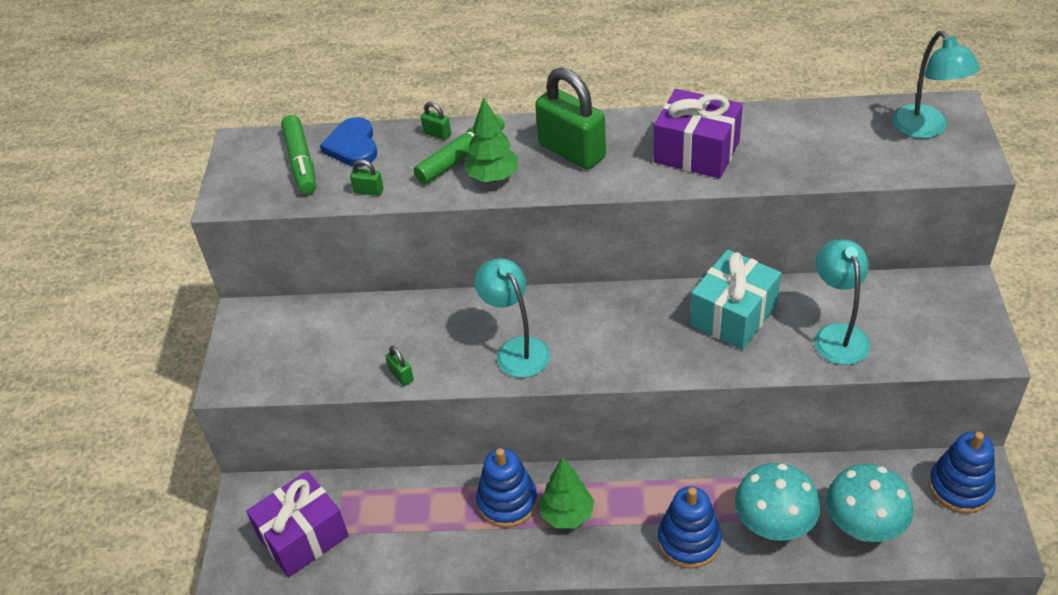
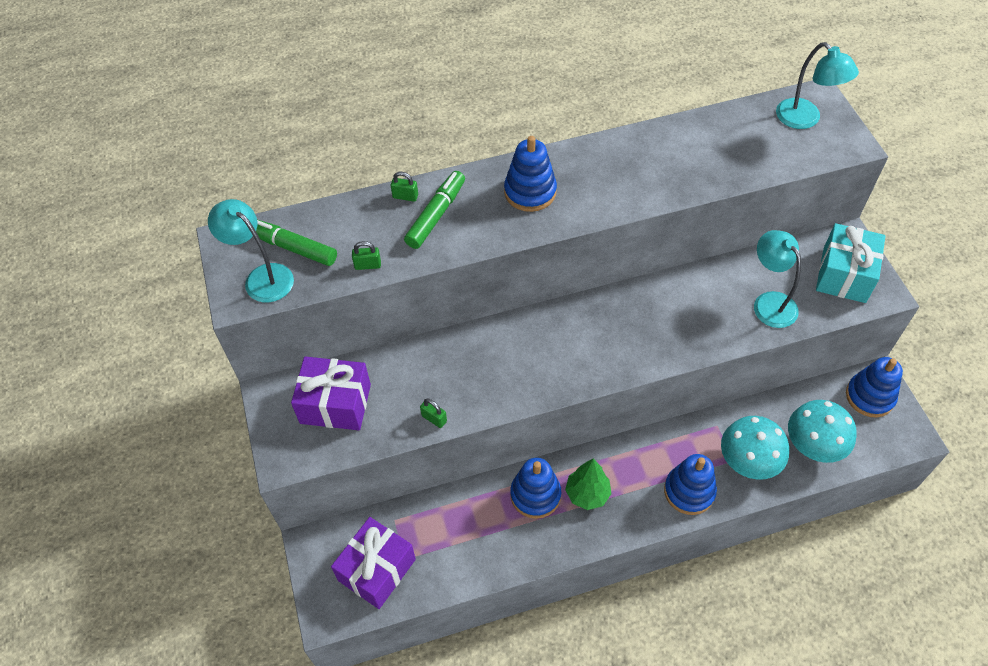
camera: 20 degrees left, 10 degrees up
green marker [281,115,316,194] -> green marker turned 150 degrees clockwise [256,220,337,266]
blue heart [320,117,377,167] -> none
green tree [464,97,518,182] -> none
turquoise lamp [475,258,550,378] -> turquoise lamp moved to [208,199,294,303]
green padlock [535,68,606,169] -> blue stacking toy [504,136,557,212]
purple gift [654,89,743,179] -> purple gift moved to [291,356,371,430]
turquoise gift [690,249,781,350] -> turquoise gift moved to [816,223,886,303]

